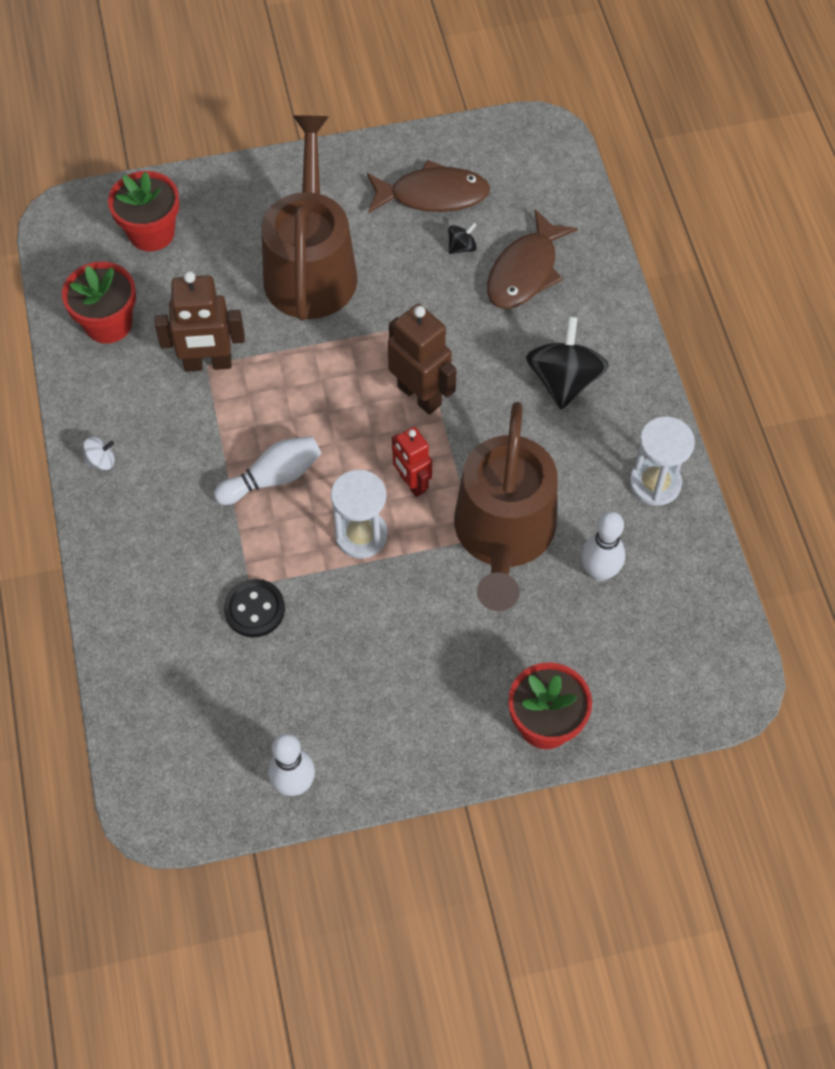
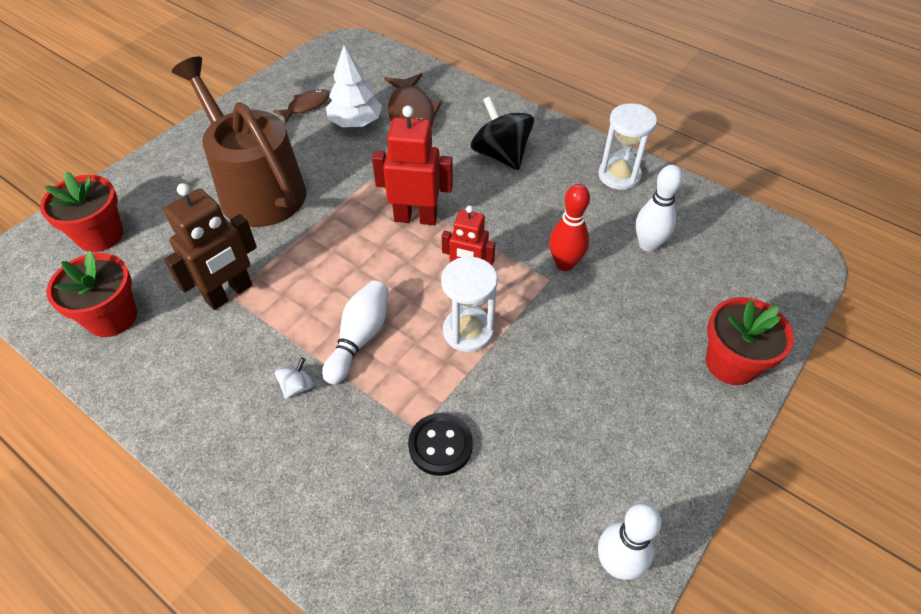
camera: 40 degrees left, 10 degrees down
white spinning top [83,437,115,470] -> white spinning top moved to [275,357,314,399]
brown fish [367,160,490,213] -> brown fish [273,89,329,123], size x0.58
brown robot [388,304,457,415] -> red robot [372,106,453,225]
black spinning top [448,222,477,254] -> white tree [326,45,382,127]
brown watering can [454,402,558,611] -> red bowling pin [549,184,590,271]

